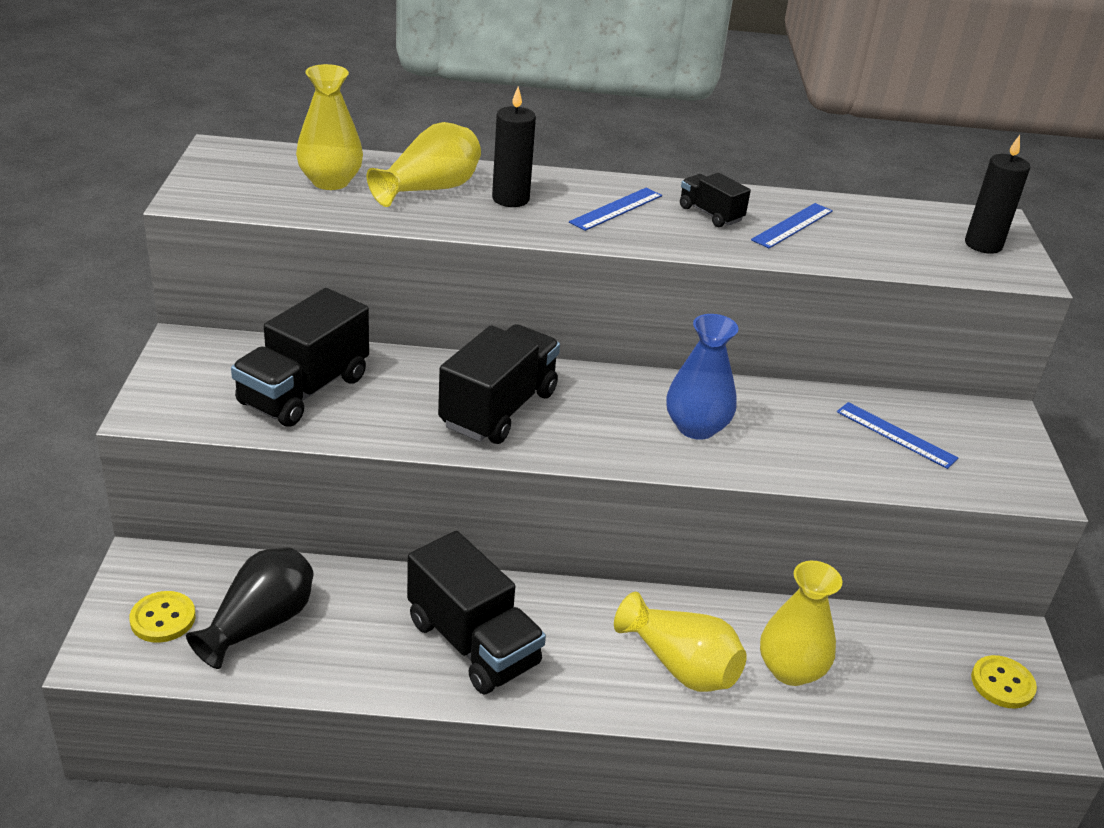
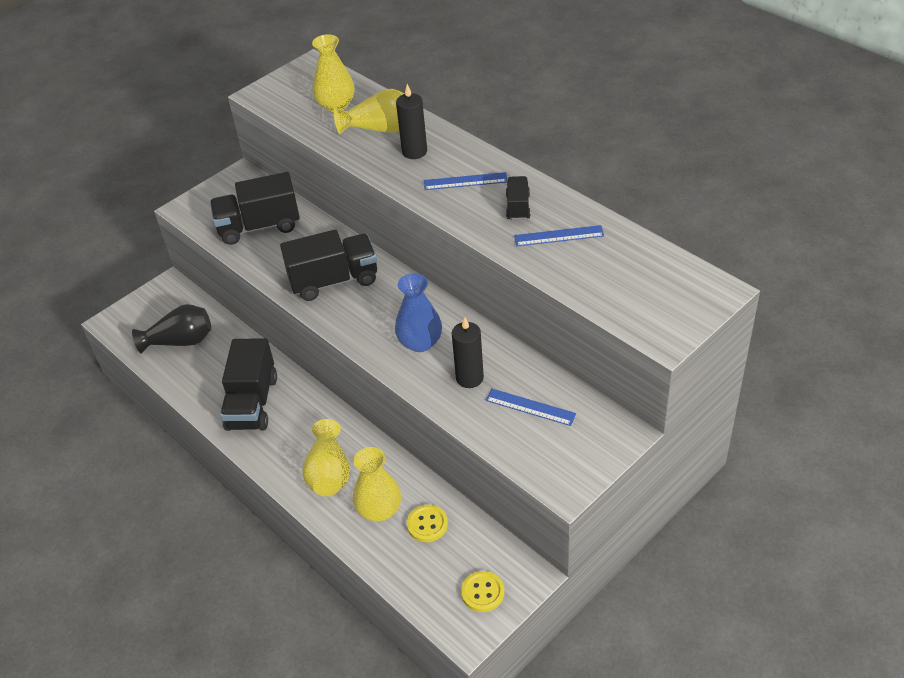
camera: 50 degrees right, 10 degrees up
yellow button [129,591,196,643] -> yellow button moved to [407,505,448,542]
blue ruler [837,402,958,469] -> blue ruler turned 60 degrees counterclockwise [485,389,576,426]
black candle [965,135,1030,254] -> black candle moved to [452,317,484,388]

